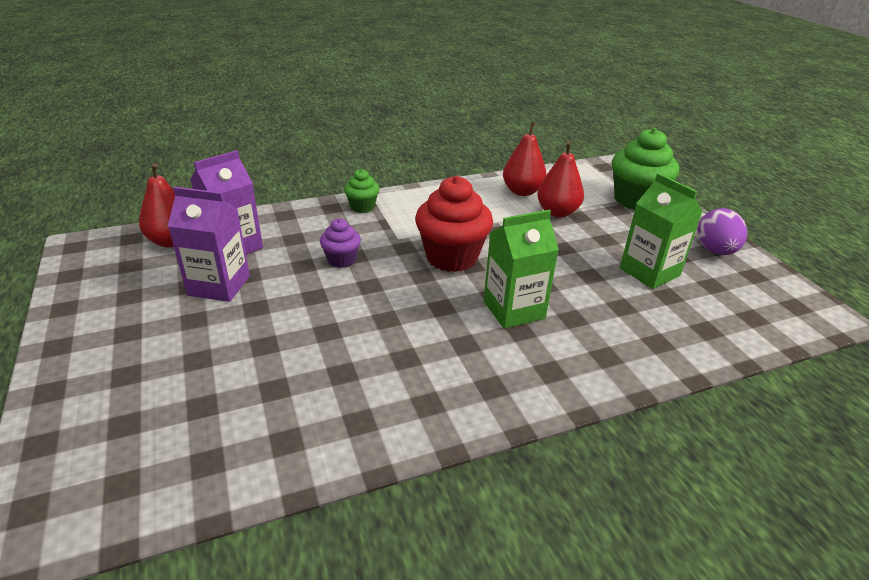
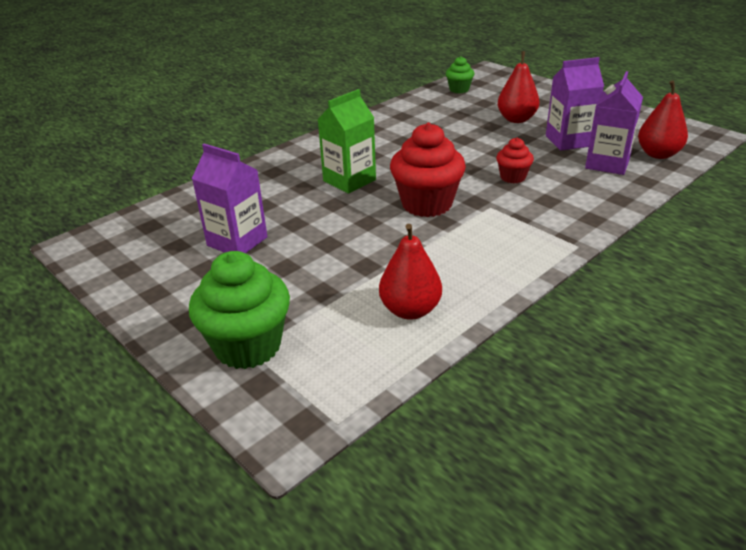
camera: 160 degrees right, 0 degrees up
purple cupcake [320,219,361,268] -> red cupcake [496,138,534,183]
green cupcake [344,169,380,213] -> green cupcake moved to [446,56,474,93]
red pear [537,141,584,217] -> red pear moved to [498,51,539,123]
green carton [620,173,703,289] -> purple carton [192,144,268,253]
purple egg [698,208,747,255] -> none

